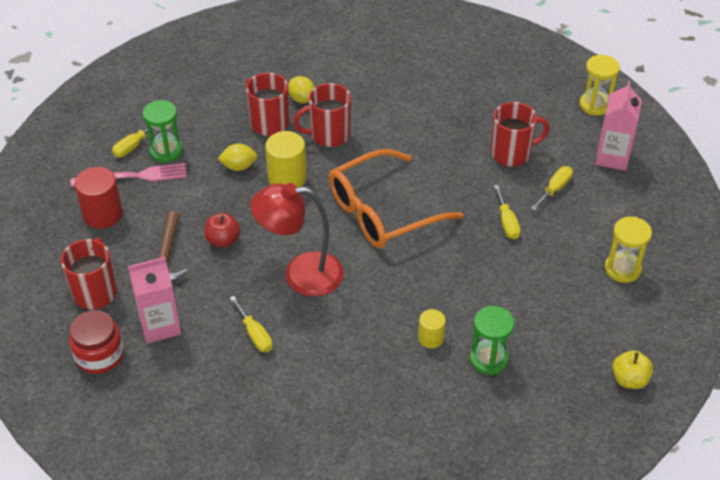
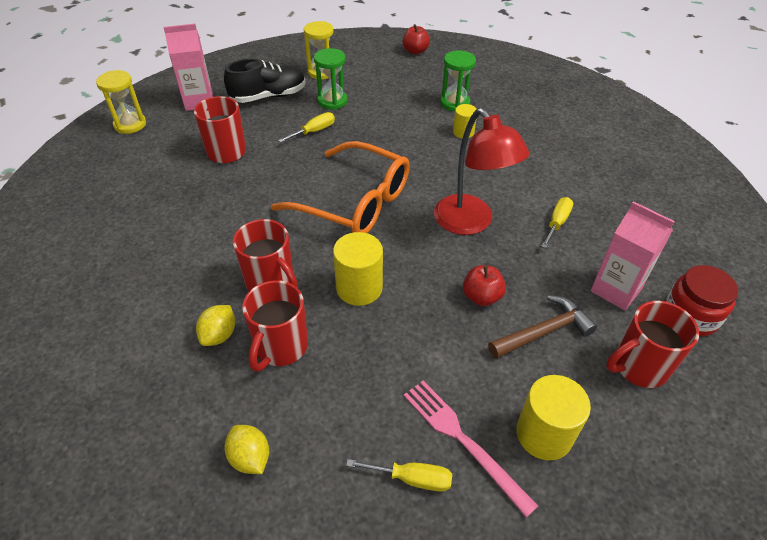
camera: 120 degrees left, 0 degrees up
red cylinder [74,167,123,229] -> yellow cylinder [516,375,591,460]
green hourglass [143,100,183,163] -> green hourglass moved to [314,48,347,110]
yellow lemon [218,144,257,171] -> yellow lemon moved to [225,425,269,474]
yellow screwdriver [531,166,573,211] -> none
yellow apple [612,350,653,389] -> red apple [403,24,430,55]
none -> black shoe [224,59,306,103]

